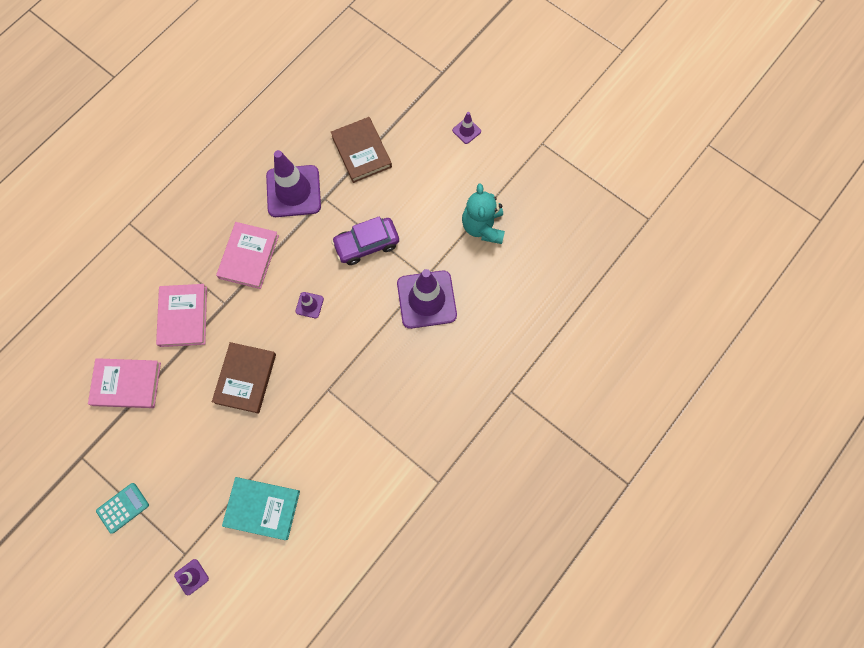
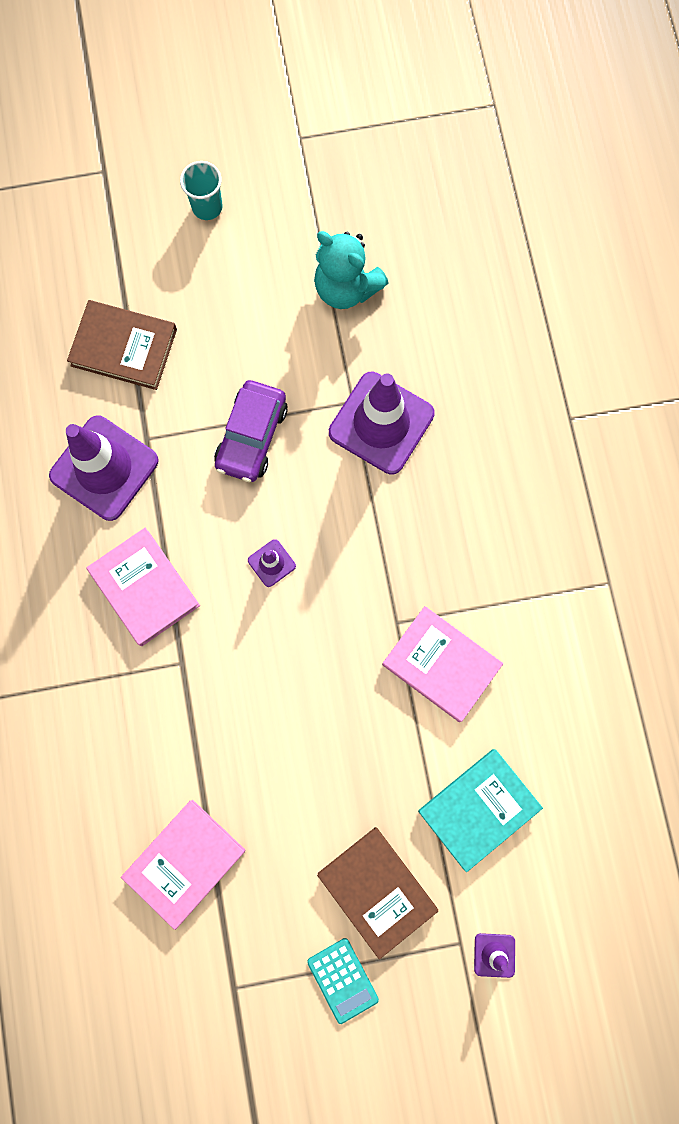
camera: 50 degrees left, 5 degrees up
turquoise calculator [96,483,149,534] -> turquoise calculator turned 150 degrees clockwise [307,938,379,1024]
pink book [156,284,207,347] -> pink book moved to [382,606,503,722]
brown book [212,342,276,414] -> brown book moved to [317,827,438,960]
purple traffic cone [452,112,481,144] -> turquoise cup [180,161,223,220]

